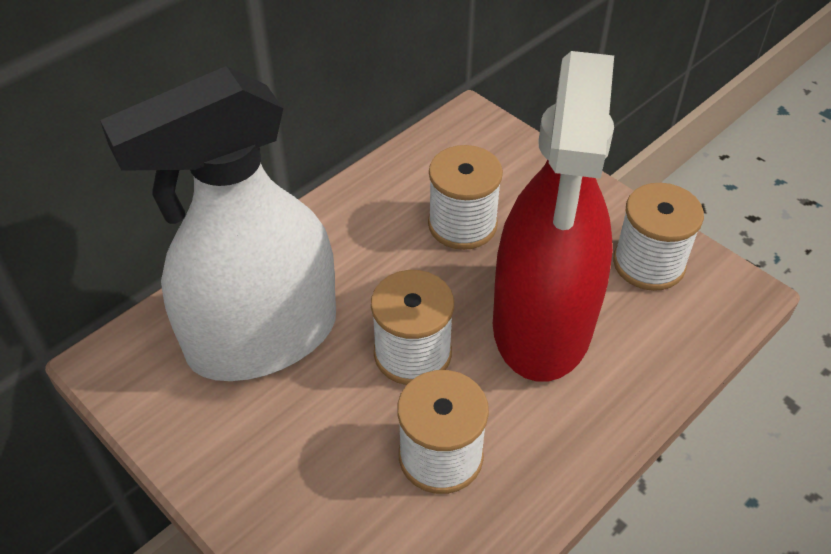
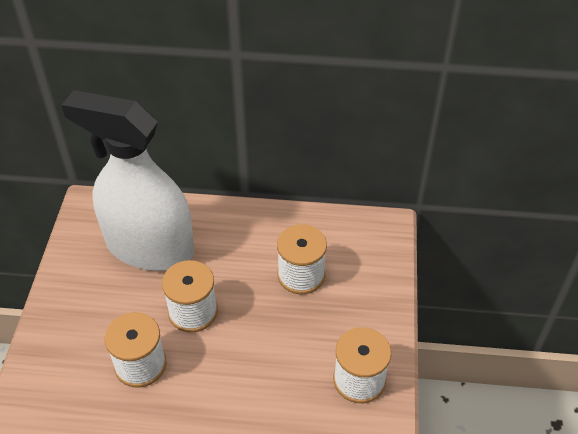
camera: 50 degrees right, 0 degrees up
red spray bottle [493,51,614,382] -> none

